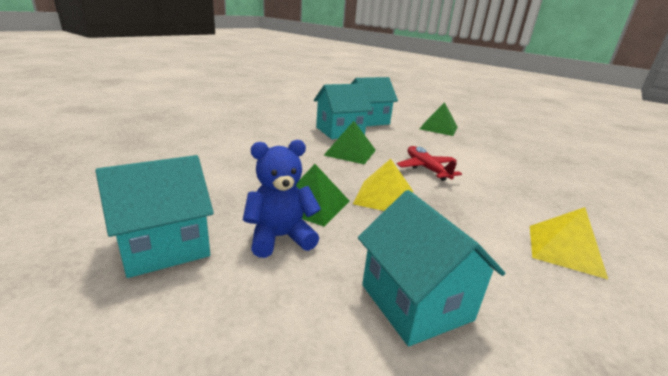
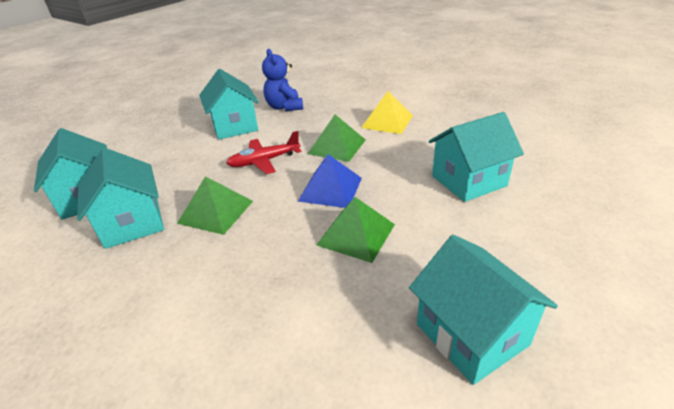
camera: 85 degrees left, 10 degrees up
blue teddy bear [243,140,321,258] -> blue teddy bear moved to [262,49,303,111]
yellow pyramid [353,159,413,211] -> blue pyramid [298,154,362,208]
green pyramid [420,102,458,136] -> green pyramid moved to [308,114,366,162]
none -> turquoise house [199,69,259,140]

